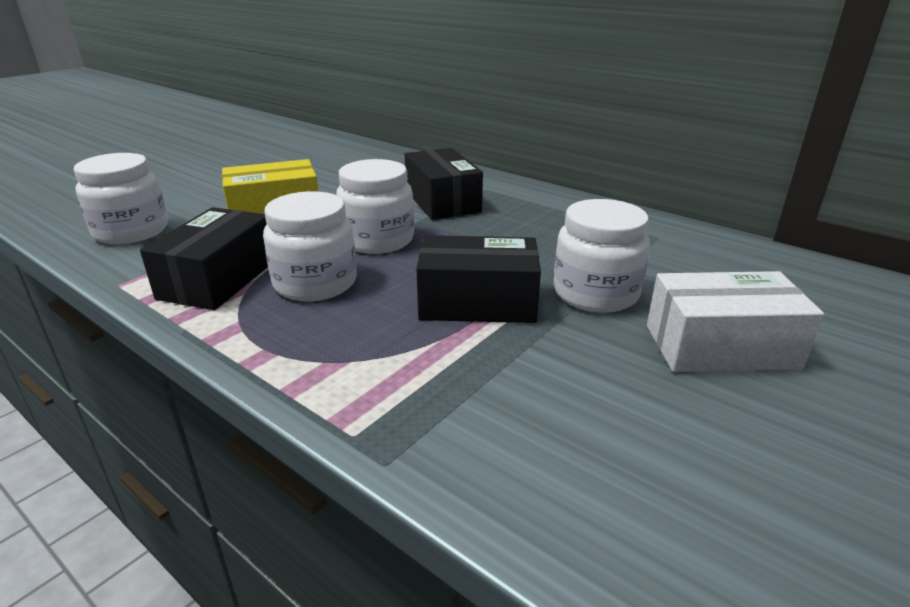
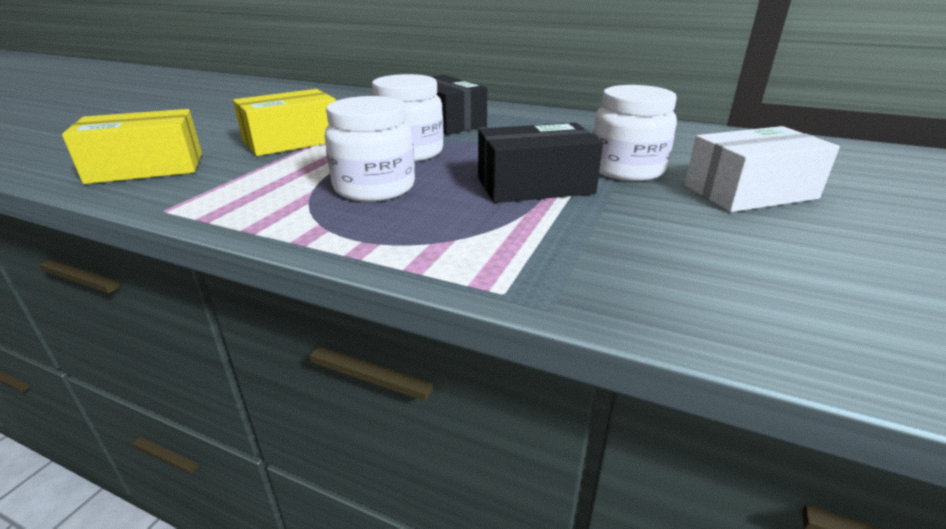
camera: 15 degrees left, 0 degrees up
white jar [74,153,168,244] -> yellow box [62,109,202,184]
black box [140,207,268,310] -> none

